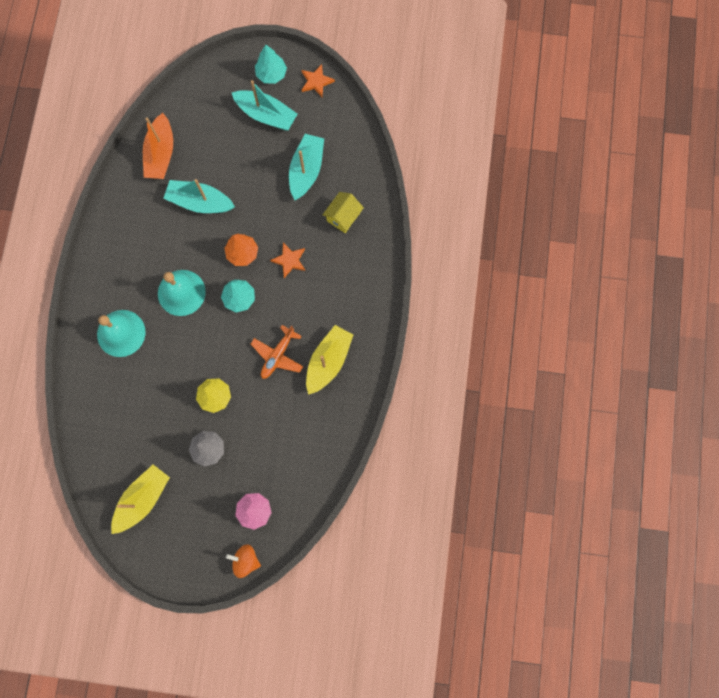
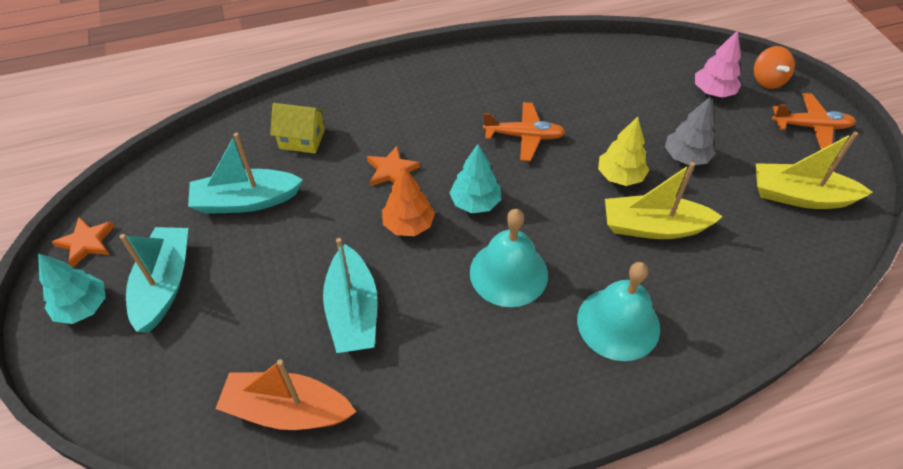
camera: 115 degrees left, 25 degrees down
orange boat [143,113,173,179] -> orange boat turned 150 degrees counterclockwise [215,359,356,430]
yellow boat [306,325,353,395] -> yellow boat moved to [605,162,723,239]
none -> orange plane [772,93,856,149]

